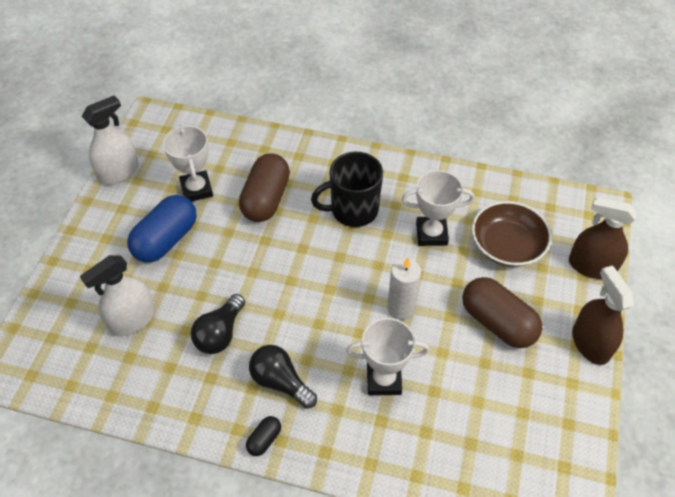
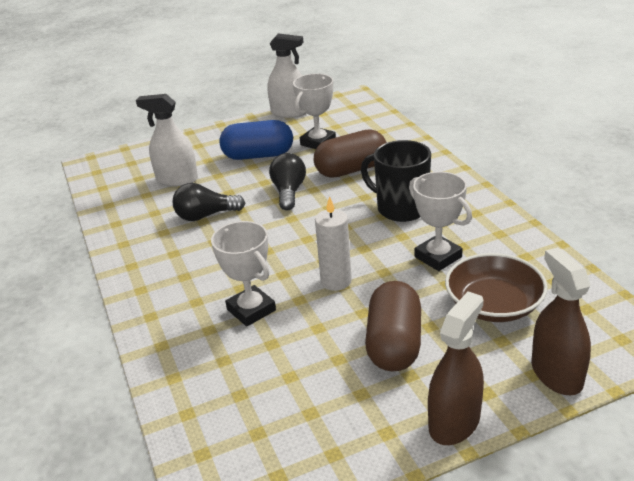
camera: 55 degrees right, 20 degrees down
black capsule [246,416,281,456] -> none
black light bulb [249,345,317,409] -> black light bulb moved to [269,153,306,210]

